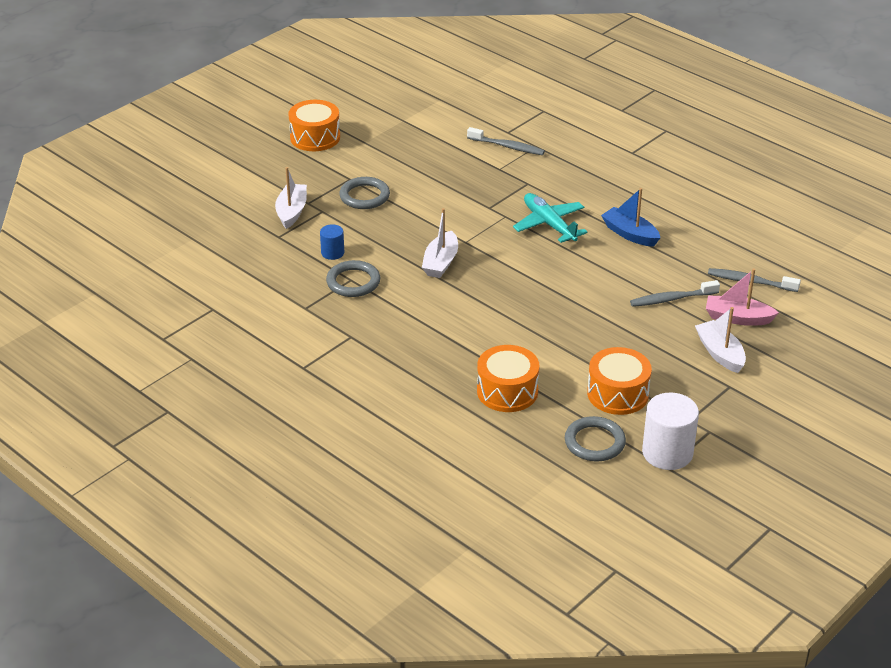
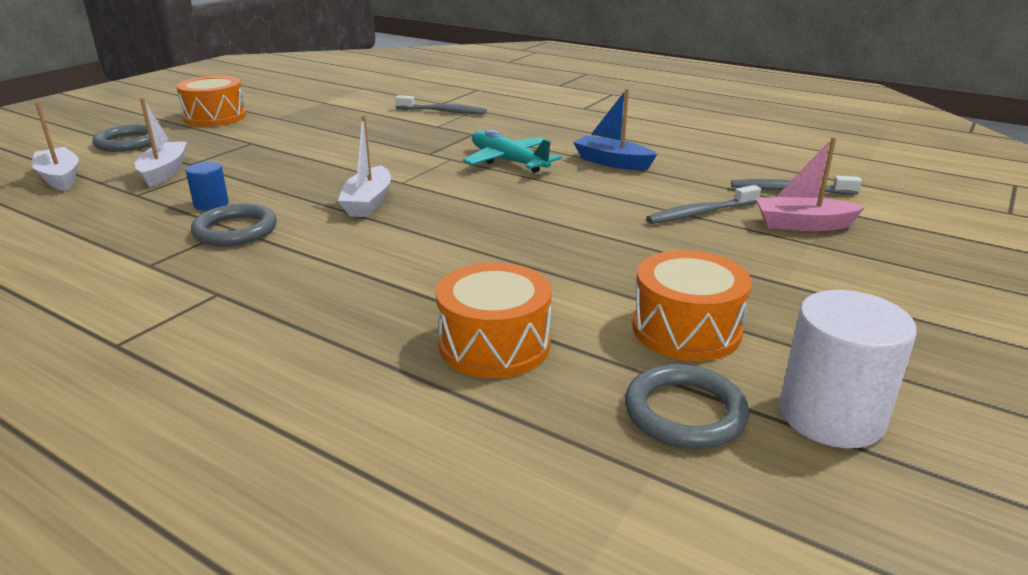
camera: 10 degrees left, 10 degrees down
grey ring [339,177,390,209] -> grey ring moved to [92,124,151,152]
white boat [695,307,746,373] -> white boat moved to [31,102,79,191]

